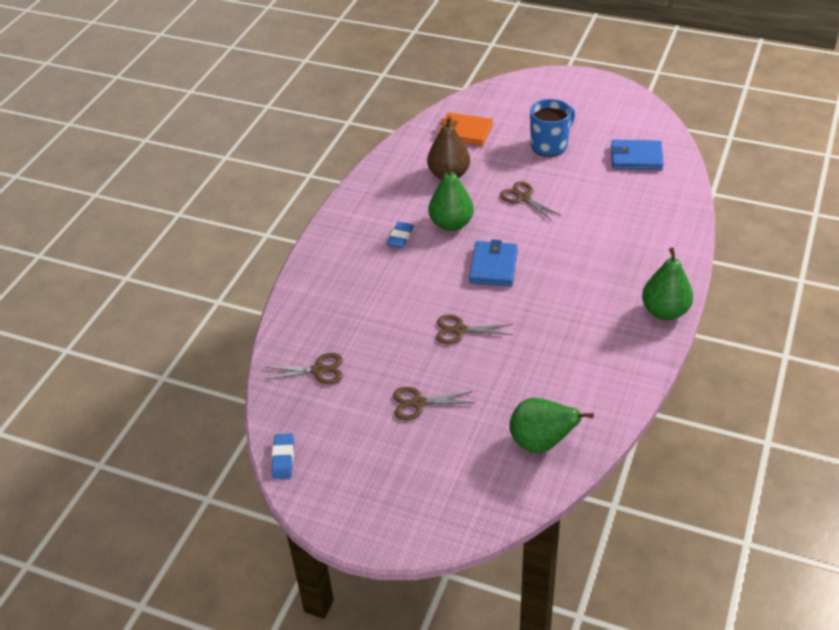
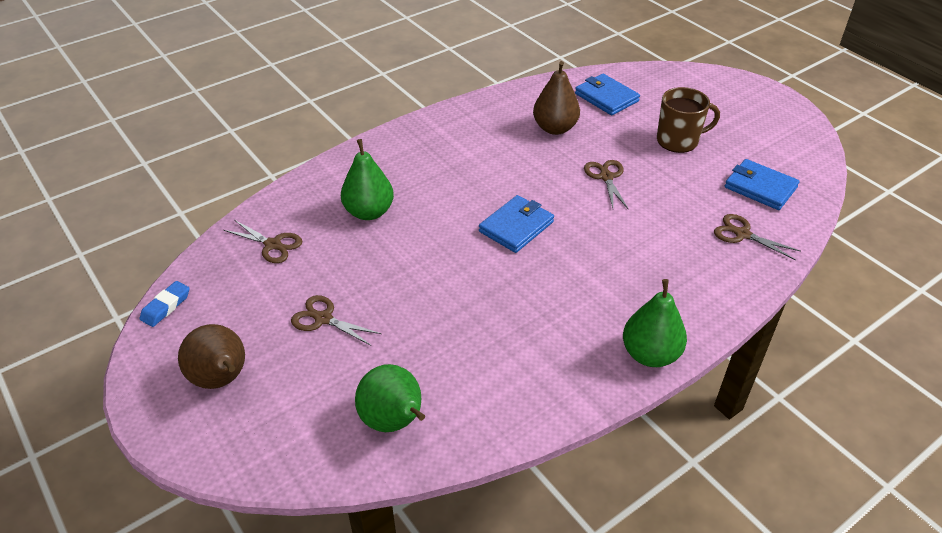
camera: 30 degrees right, 0 degrees up
blue eraser [387,222,414,248] -> none
green pear [429,162,474,231] -> green pear moved to [341,139,394,220]
brown scissors [436,315,513,344] -> brown scissors moved to [714,214,800,260]
orange wallet [437,112,493,146] -> blue wallet [575,74,640,115]
blue mug [530,99,575,157] -> brown mug [657,87,720,153]
none -> brown pear [178,324,245,389]

